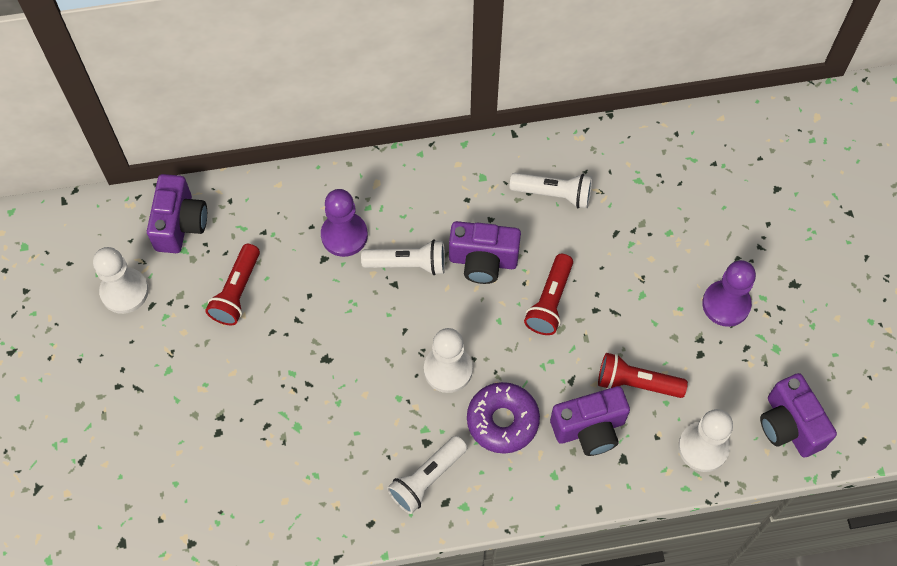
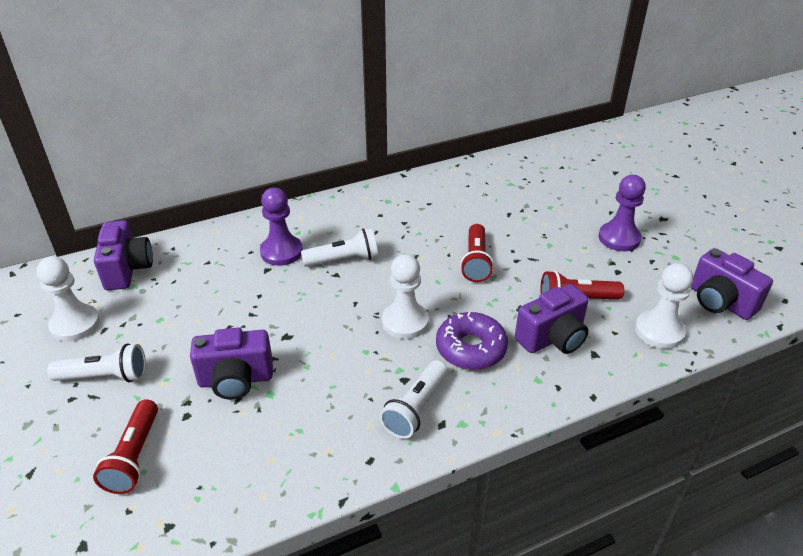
camera: 15 degrees left, 25 degrees down
red flashlight [205,244,260,325] -> red flashlight moved to [93,399,158,494]
purple camera [449,221,521,284] -> purple camera moved to [190,328,273,400]
white flashlight [510,173,592,208] -> white flashlight moved to [47,344,146,382]

